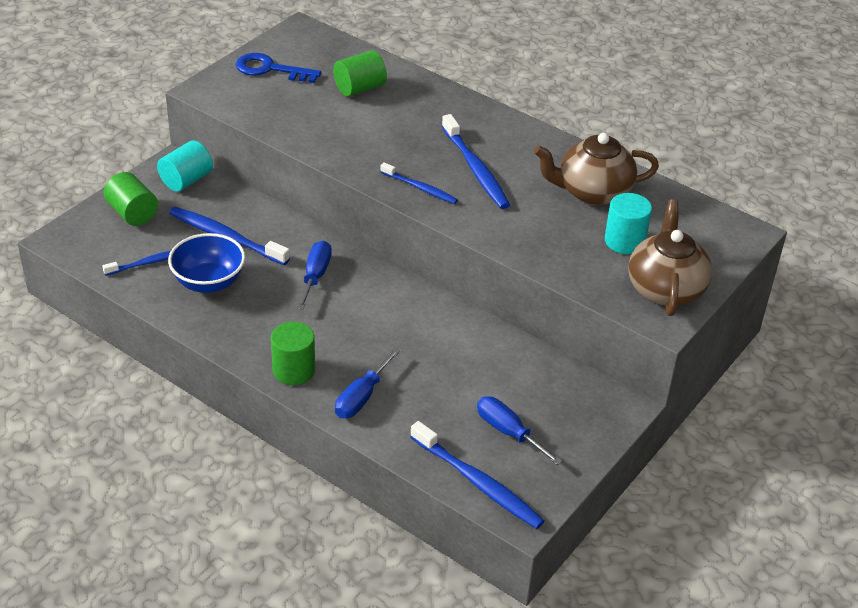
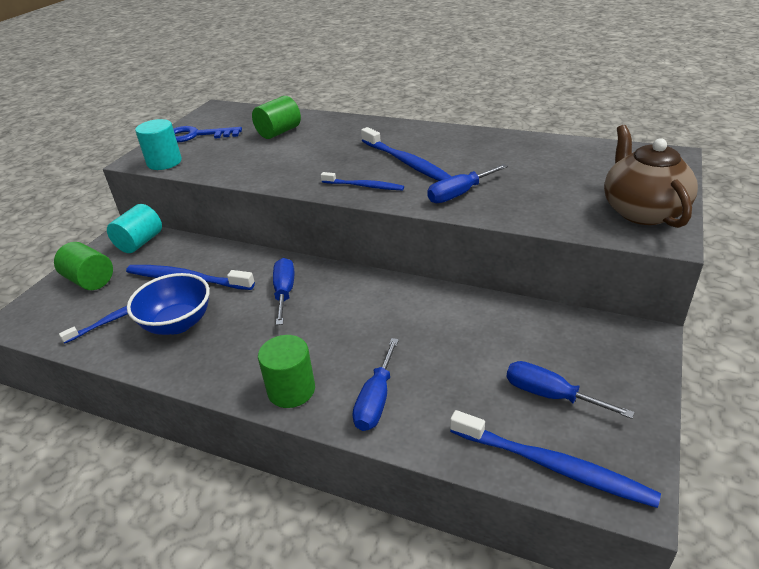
camera: 10 degrees left, 5 degrees down
brown teapot [534,133,659,205] -> none
turquoise cylinder [605,193,652,254] -> turquoise cylinder moved to [135,119,182,170]
none -> blue screwdriver [427,164,508,203]

